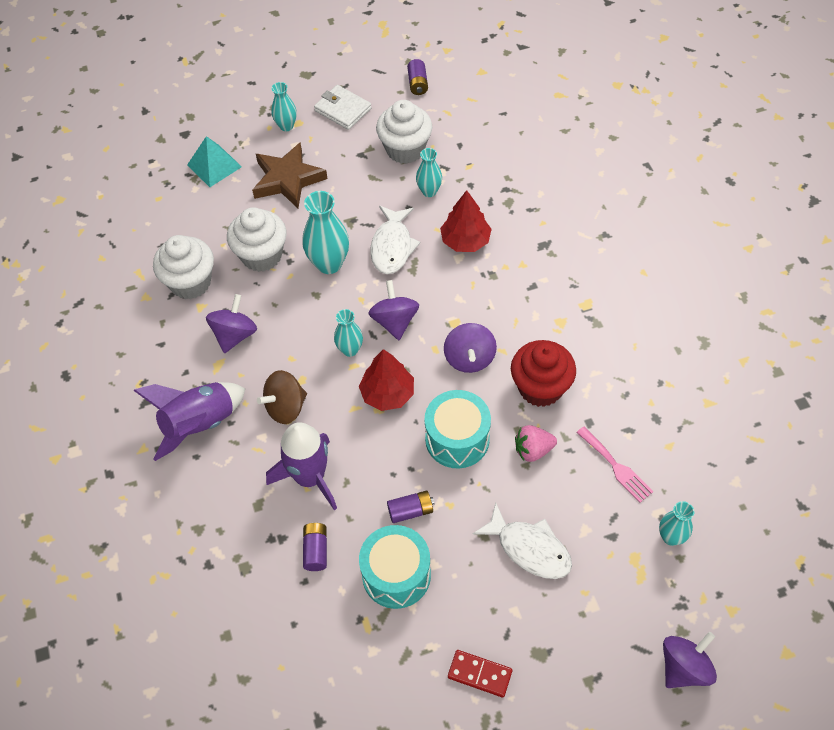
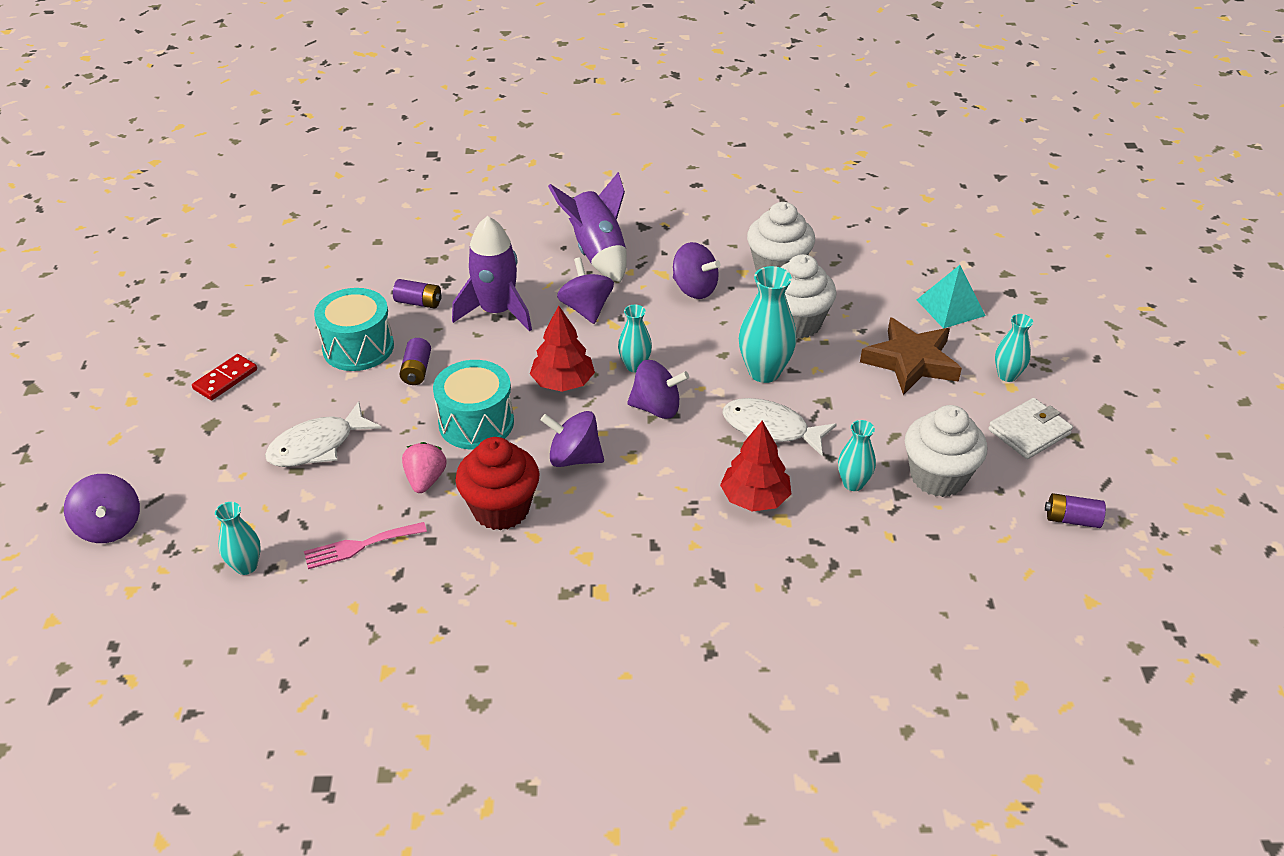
camera: 105 degrees right, 15 degrees down
brown spinning top [257,370,307,424] -> purple spinning top [557,257,614,324]

